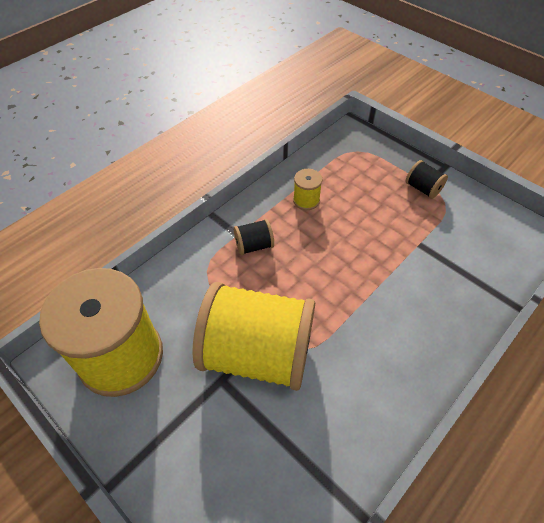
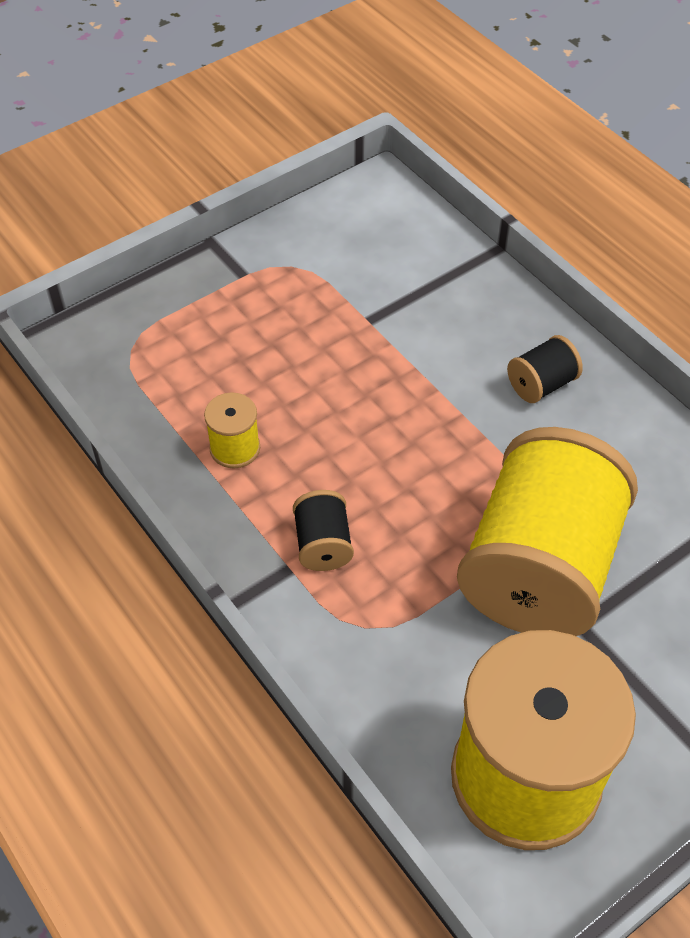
camera: 80 degrees left, 0 degrees up
black spool [405,160,448,199] -> black spool moved to [507,335,583,403]

